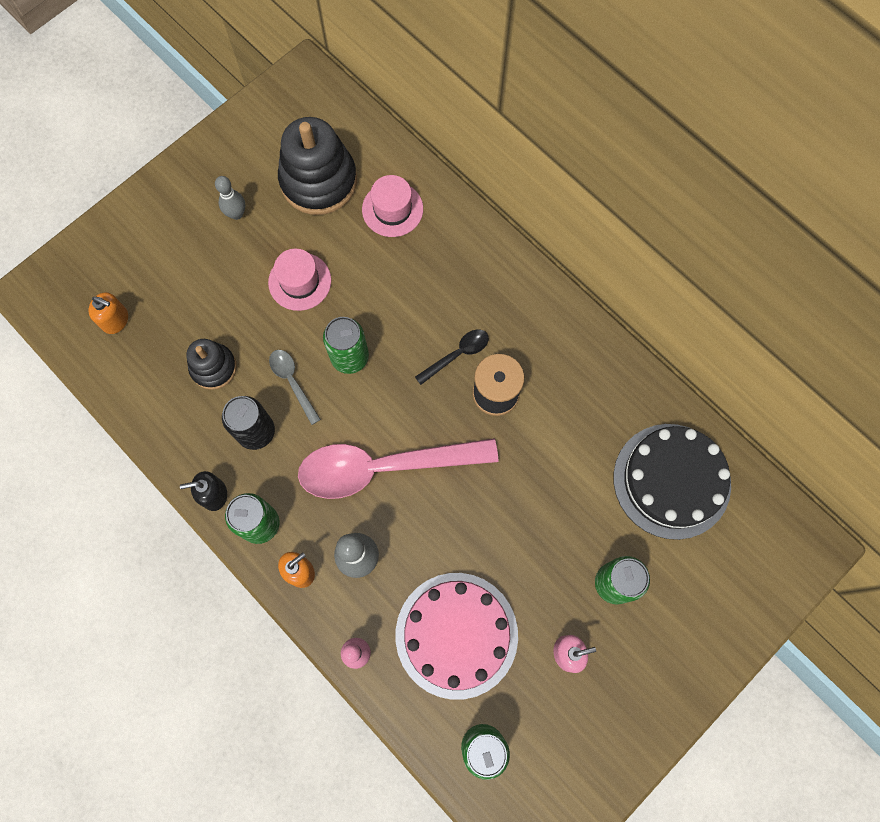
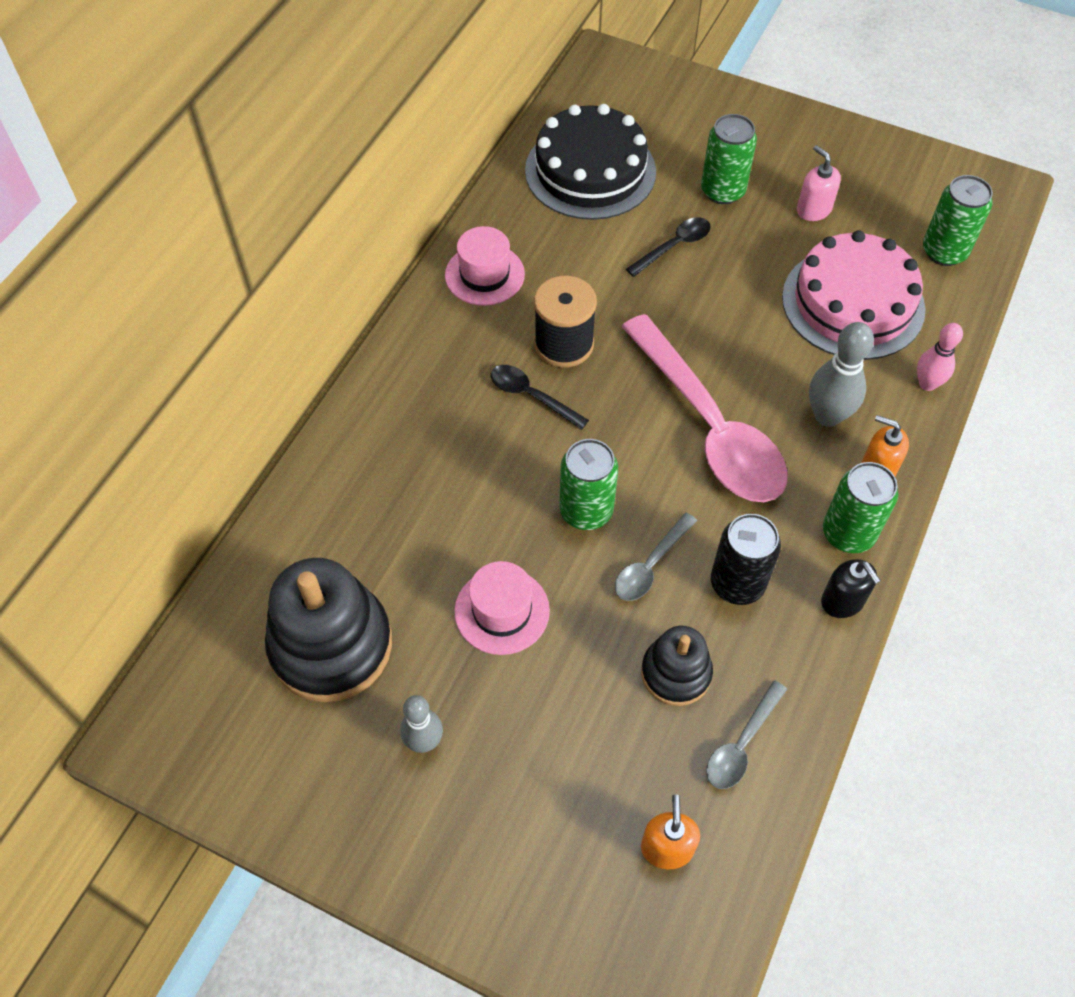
camera: 110 degrees left, 15 degrees down
pink hat [362,175,423,237] -> pink hat moved to [445,226,525,306]
none -> black spoon [626,217,711,277]
none -> grey spoon [706,681,787,789]

